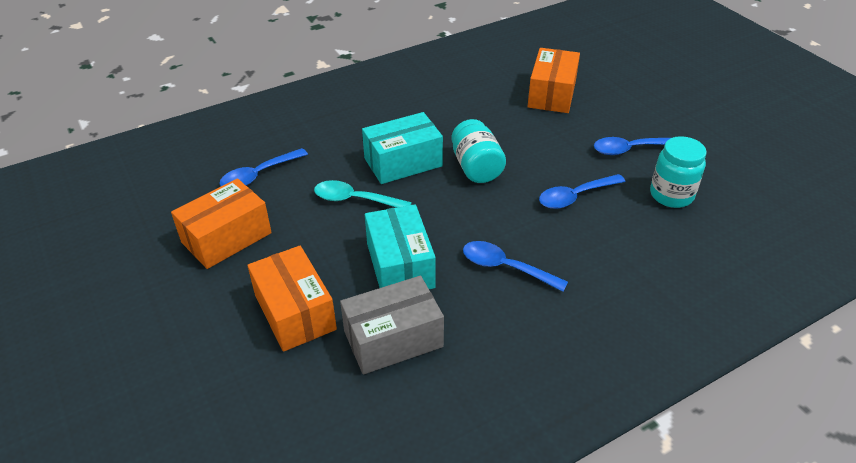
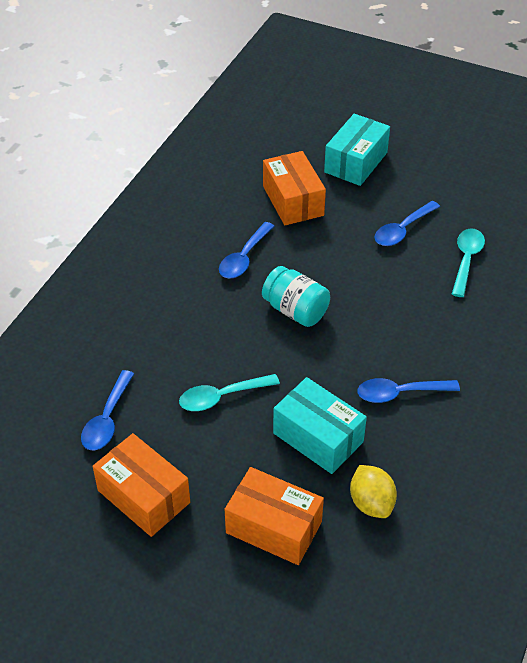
camera: 35 degrees left, 5 degrees up
orange box [171,178,272,269] -> orange box turned 60 degrees counterclockwise [93,433,190,537]
grey box [340,276,444,375] -> yellow lemon [350,465,397,518]
turquoise box [362,112,443,184] -> turquoise box moved to [324,113,390,186]
blue spoon [539,174,626,209] -> blue spoon moved to [219,222,274,278]
turquoise jar [650,136,707,208] -> turquoise spoon [452,229,485,297]

